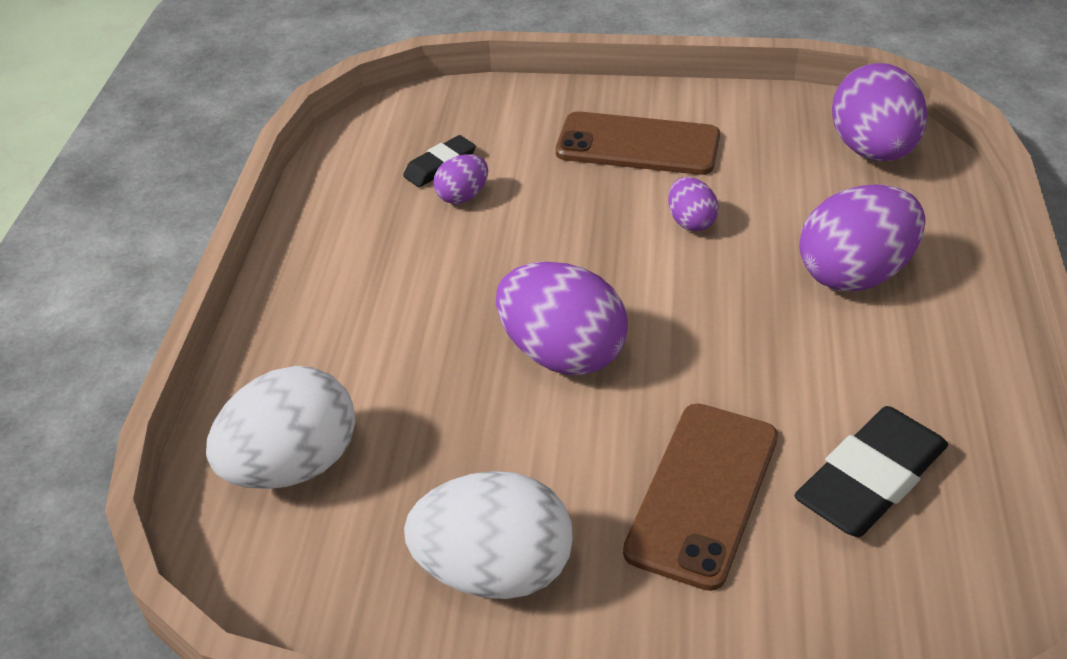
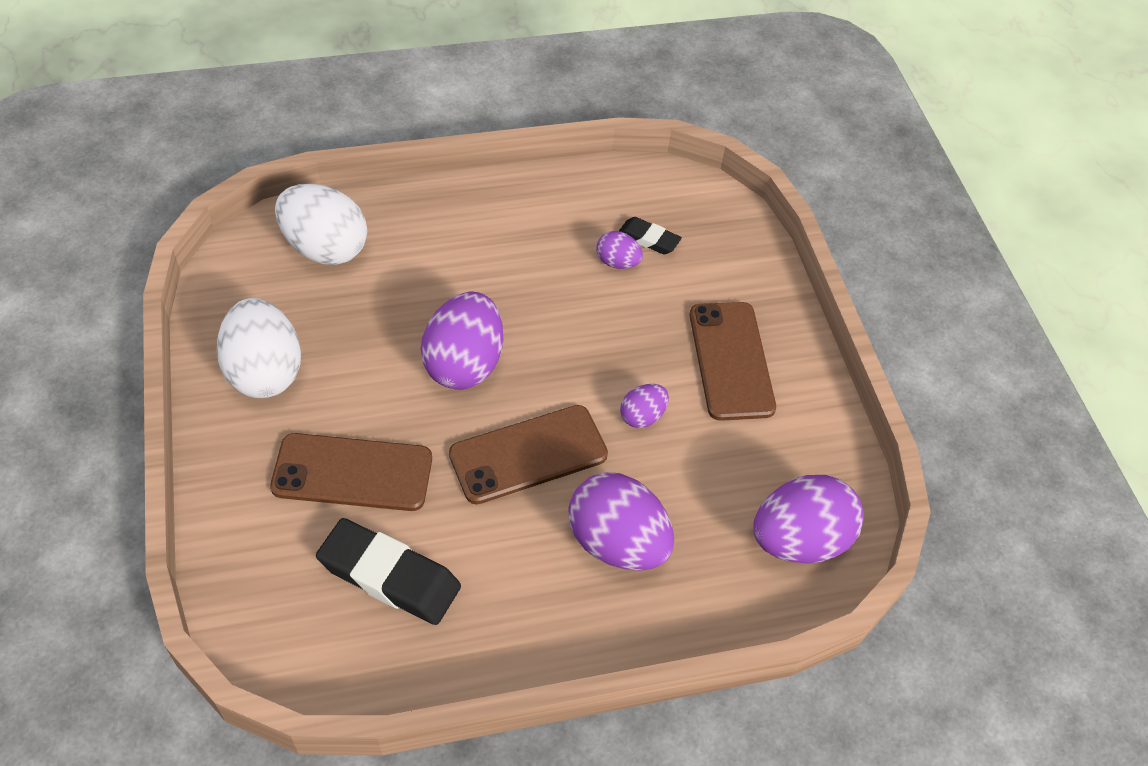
camera: 65 degrees right, 10 degrees up
none -> brown phone [449,405,608,504]

